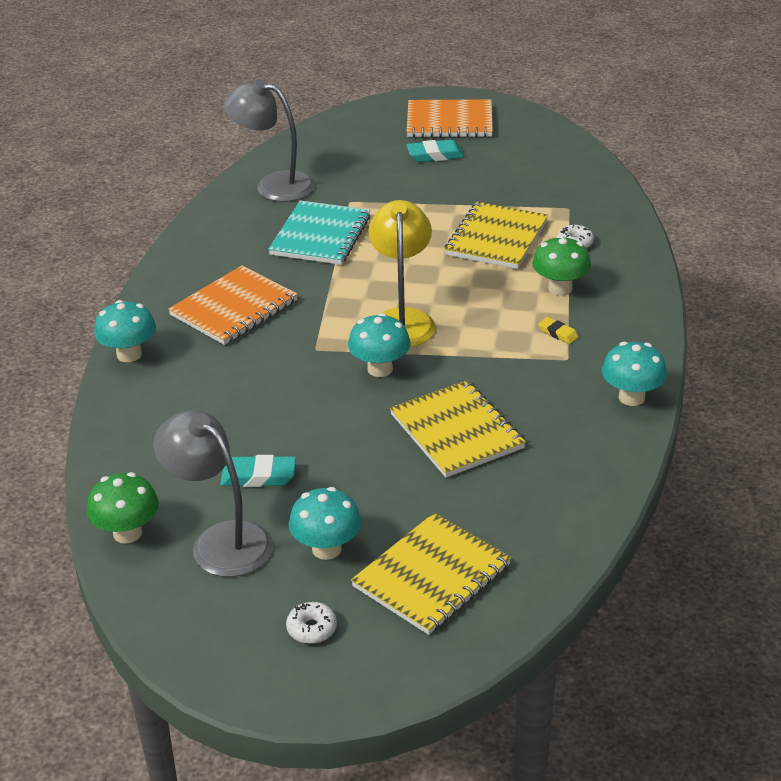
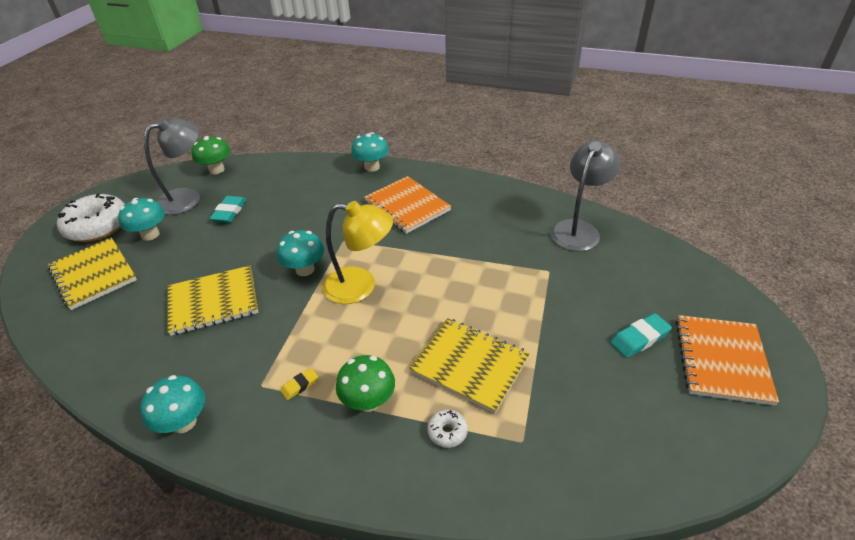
camera: 100 degrees right, 5 degrees up
turquoise notebook [268,201,371,265] -> none
white donut [286,602,337,644] -> white donut [57,194,125,242], size x2.33
turquoise eraser [407,139,464,162] -> turquoise eraser turned 60 degrees clockwise [610,313,672,358]

